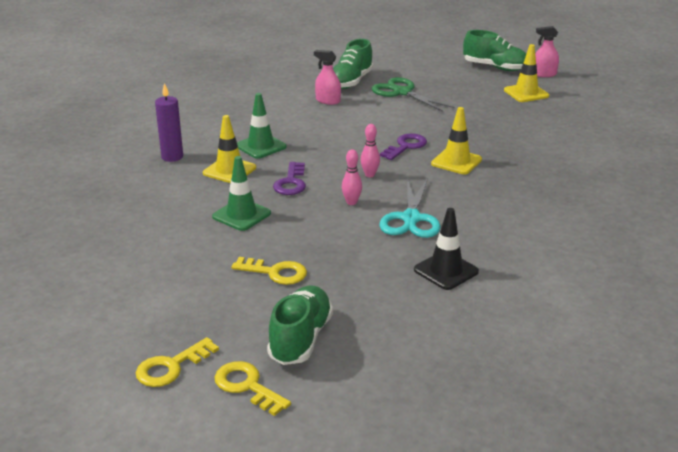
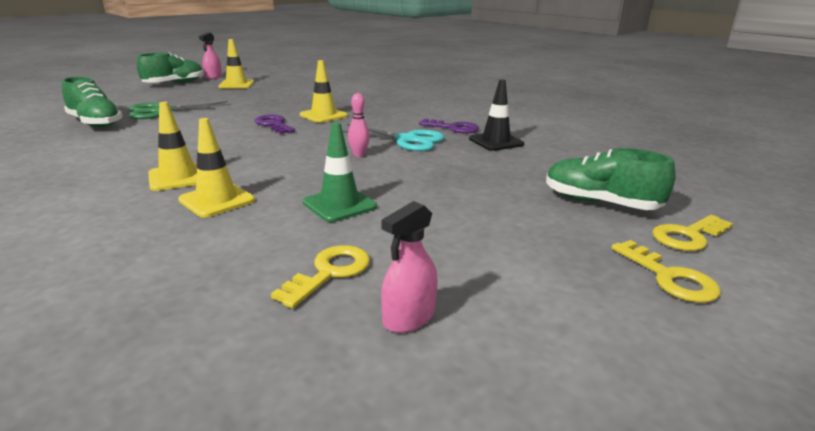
camera: 75 degrees left, 5 degrees down
purple candle [155,83,183,162] -> none
yellow key [232,257,307,285] -> yellow key moved to [271,245,370,308]
green traffic cone [237,93,287,159] -> yellow traffic cone [148,102,197,191]
purple key [273,162,306,195] -> purple key moved to [419,119,479,133]
pink spray bottle [314,50,341,105] -> pink spray bottle moved to [381,201,438,333]
pink bowling pin [361,124,380,177] -> none

